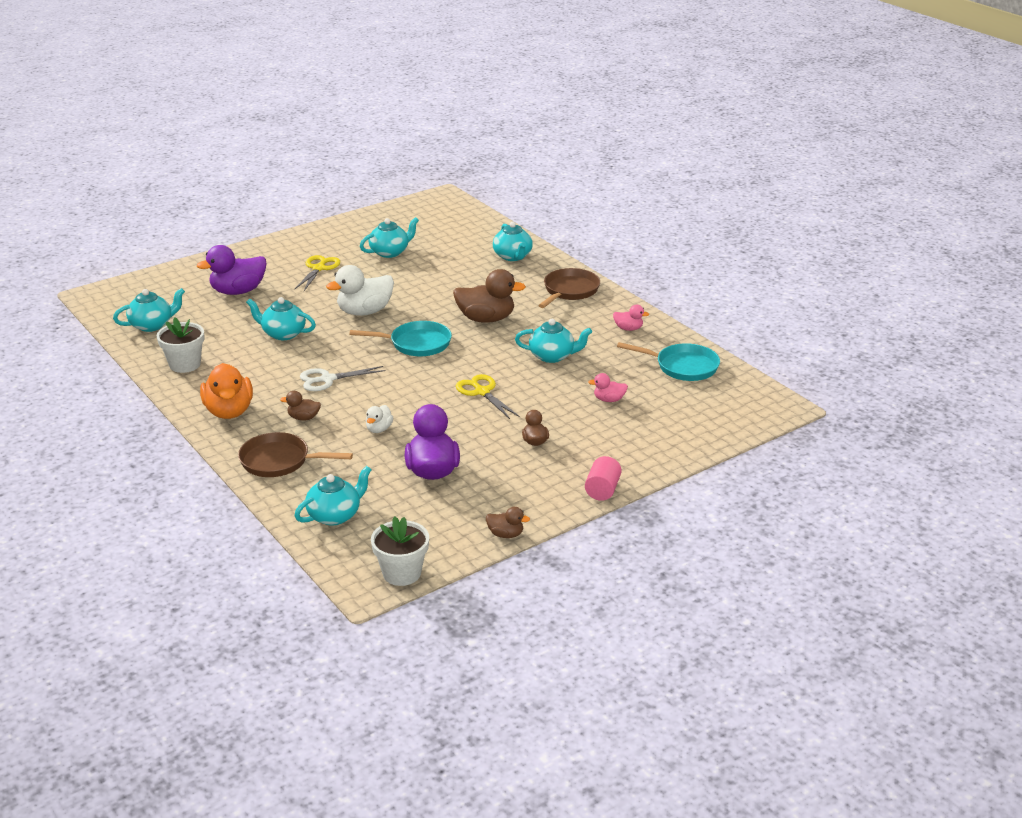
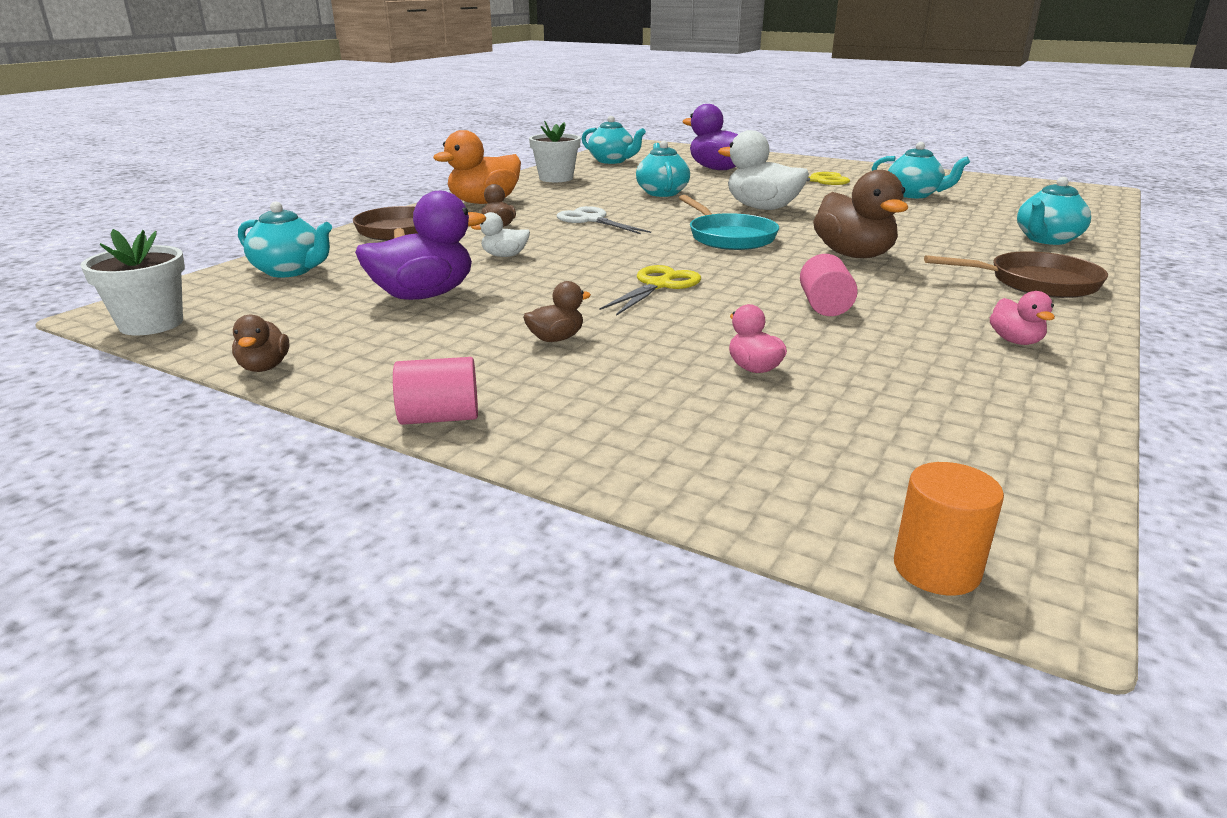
camera: 65 degrees right, 5 degrees down
turquoise teapot [515,319,592,363] -> pink cylinder [800,254,858,316]
turquoise pan [617,342,720,381] -> none
none -> orange cylinder [894,462,1004,595]

